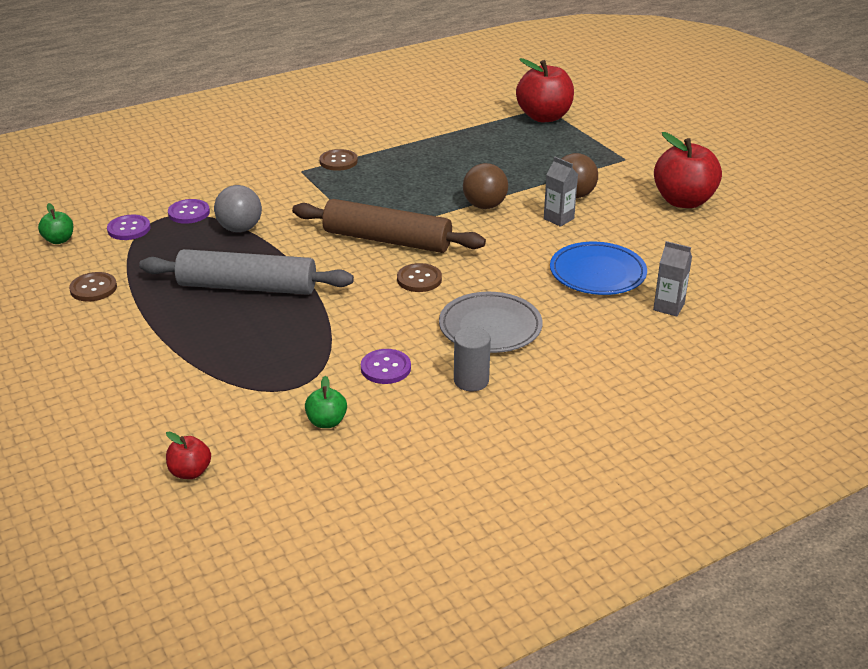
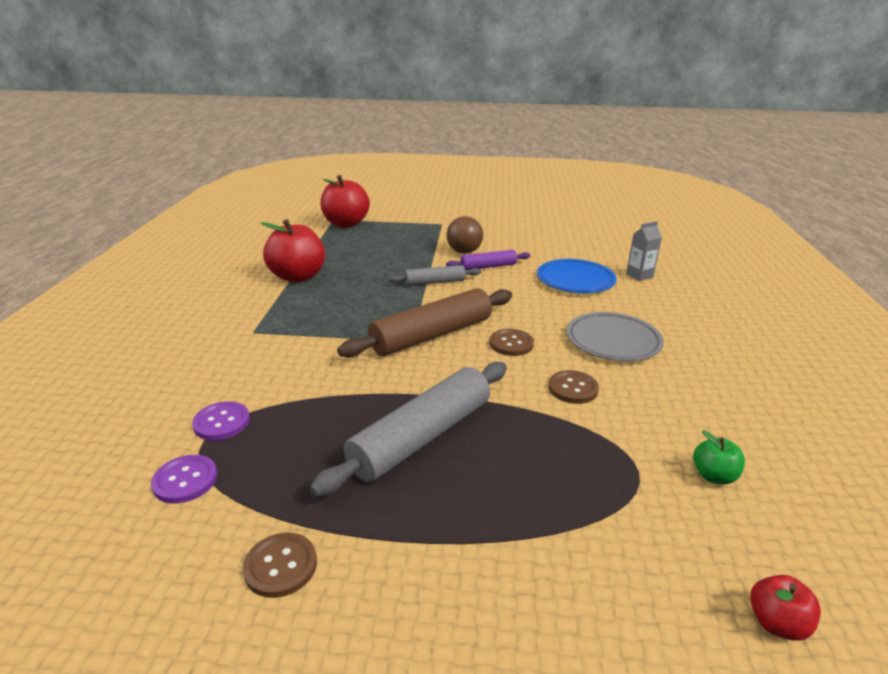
camera: 55 degrees left, 5 degrees down
green apple [38,203,73,244] -> none
grey ball [214,185,262,232] -> none
brown button [319,149,358,171] -> brown button moved to [548,370,599,404]
purple button [361,349,411,384] -> none
grey cylinder [454,327,491,391] -> none
brown ball [463,163,508,209] -> grey rolling pin [388,265,481,286]
grey carton [544,157,578,227] -> purple rolling pin [446,250,530,270]
red apple [654,132,722,208] -> red apple moved to [260,219,325,283]

